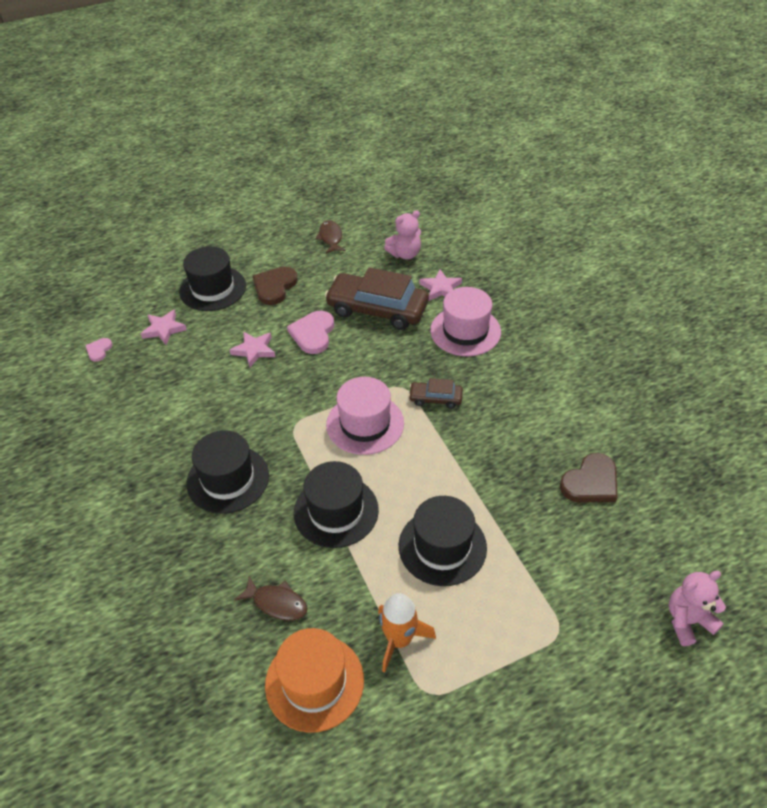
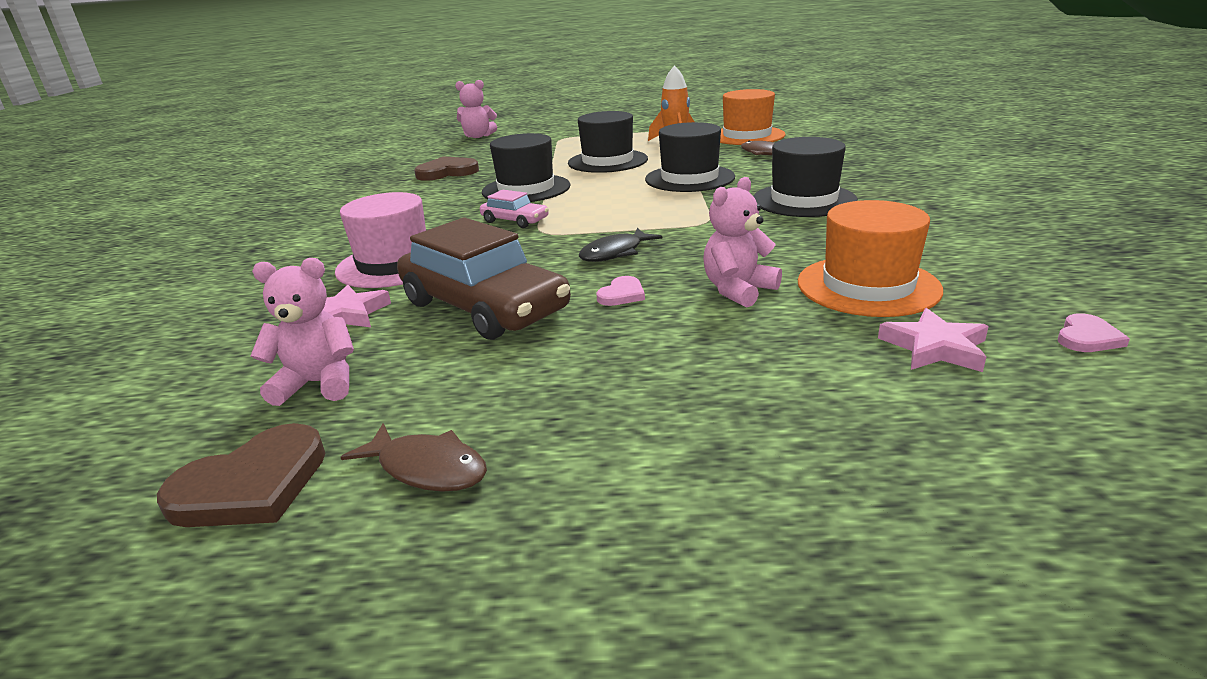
camera: 155 degrees left, 20 degrees down
black hat [179,246,246,311] -> black hat moved to [482,133,571,202]
pink star [230,331,275,367] -> pink teddy bear [703,177,782,308]
brown heart [253,267,298,305] -> brown heart moved to [157,423,325,527]
pink heart [287,311,334,354] -> pink heart [596,276,645,306], size x0.54
brown fish [315,220,346,254] -> brown fish turned 75 degrees counterclockwise [341,423,487,492]
pink hat [326,377,404,455] -> none
brown car [408,378,463,409] -> pink car [480,190,549,228]
none -> black fish [579,228,663,262]
none -> orange hat [798,200,943,317]

